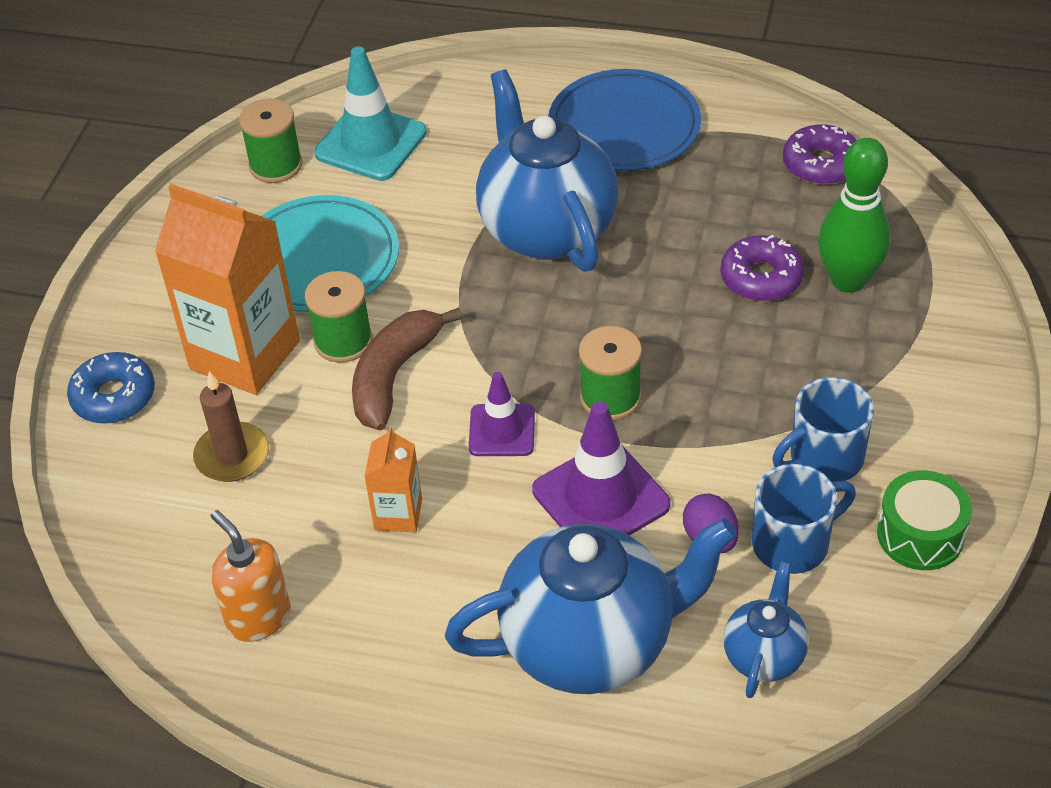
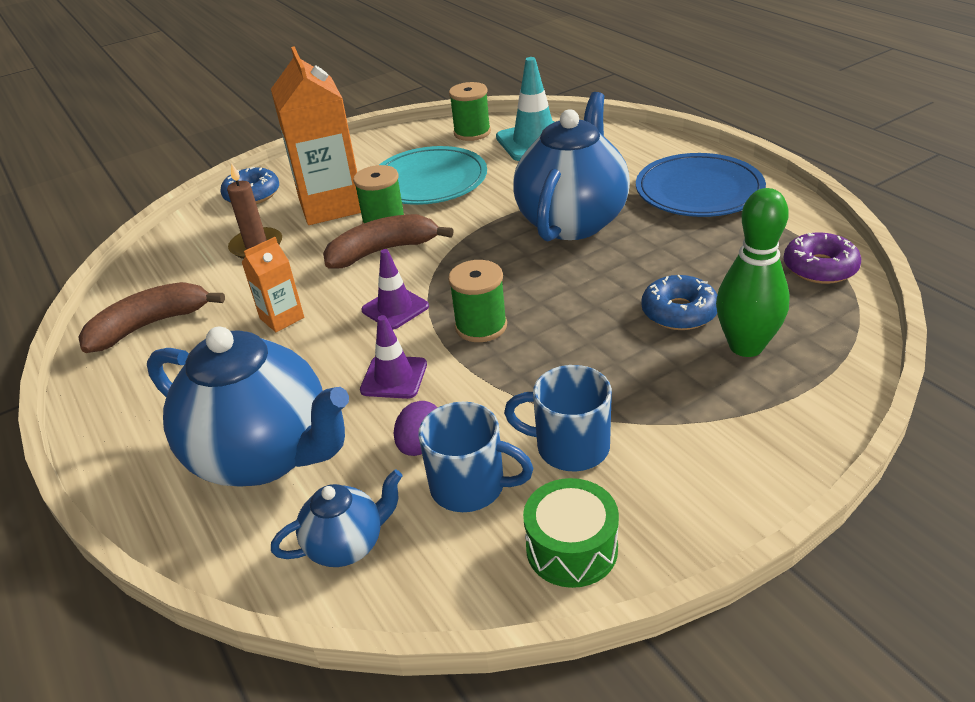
camera: 45 degrees right, 10 degrees down
orange soap dispenser [211,510,291,642] -> brown banana [78,282,225,353]
purple traffic cone [532,402,670,536] -> purple traffic cone [360,315,427,399], size x0.62
purple donut [721,235,804,301] -> blue donut [641,275,717,330]

